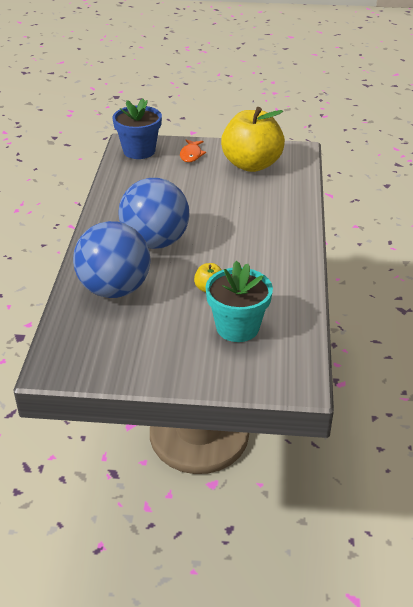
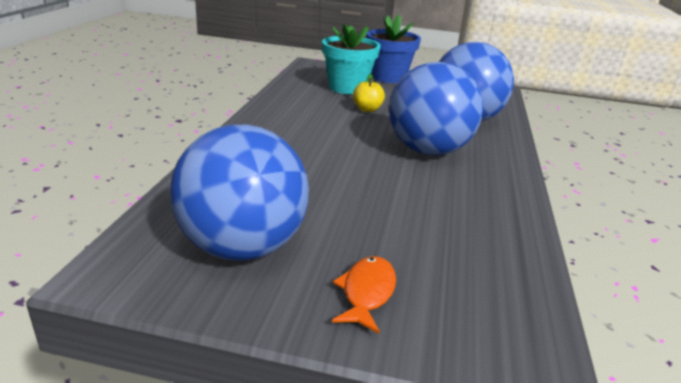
camera: 175 degrees left, 10 degrees down
blue flower pot [113,98,162,159] -> blue flower pot moved to [367,15,421,83]
yellow apple [221,107,285,172] -> blue ball [170,125,309,261]

